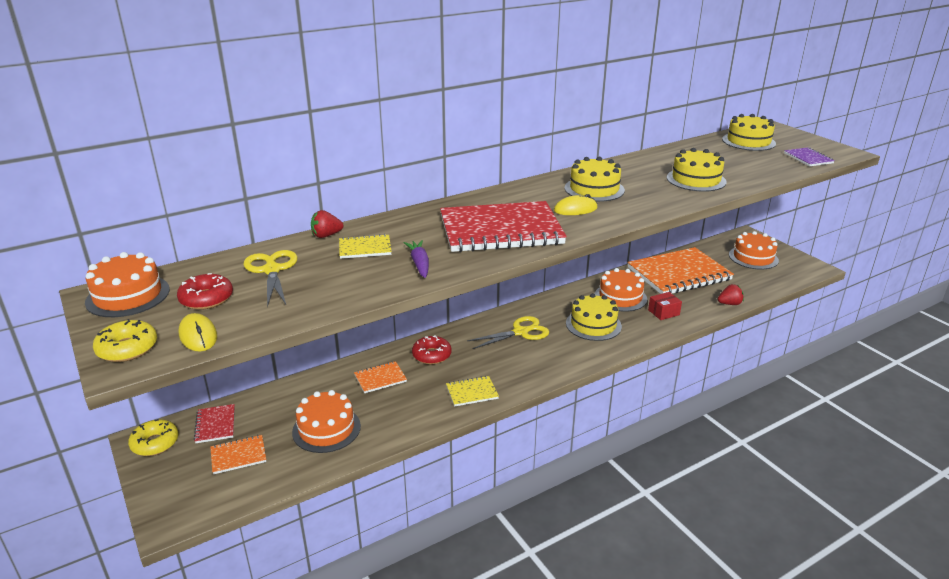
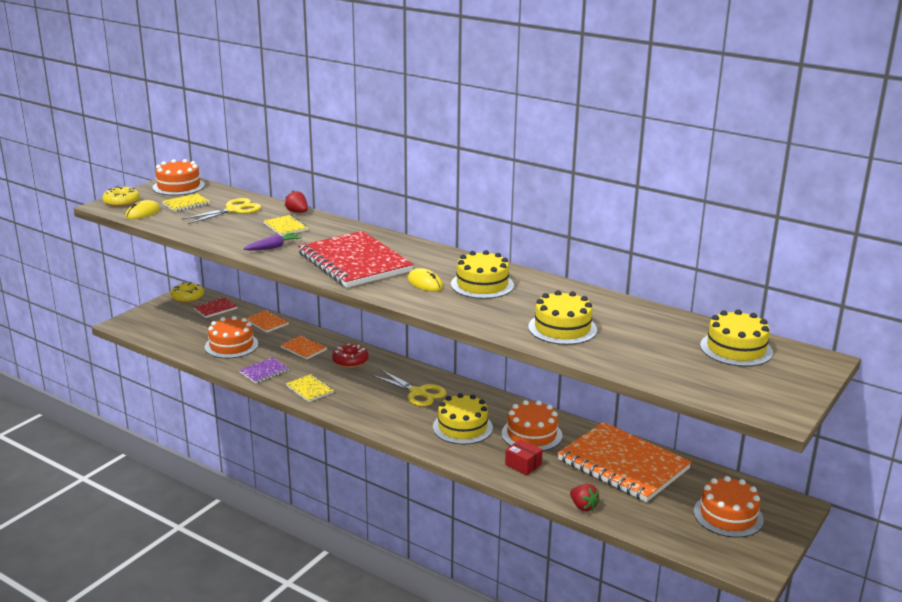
camera: 65 degrees right, 5 degrees down
red donut [177,273,233,310] -> yellow notebook [162,193,210,212]
orange notebook [210,435,266,474] -> orange notebook moved to [246,310,289,332]
purple notebook [784,147,835,166] -> purple notebook moved to [239,357,289,383]

